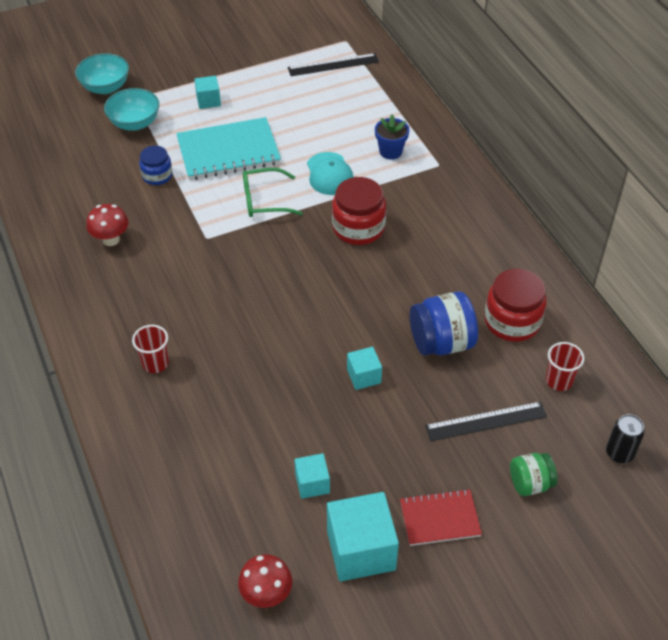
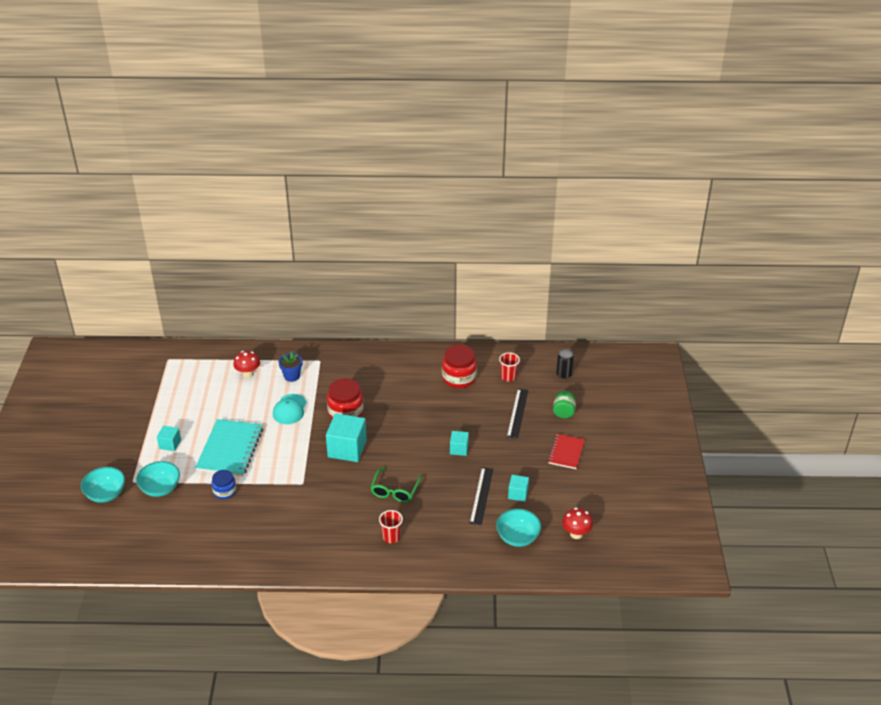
camera: 65 degrees left, 10 degrees down
red mushroom [86,204,129,246] -> red mushroom moved to [233,351,260,378]
green glasses [243,168,303,217] -> green glasses moved to [370,468,422,503]
black ruler [288,53,379,76] -> black ruler moved to [470,467,493,525]
turquoise cap [307,152,353,195] -> turquoise cap turned 90 degrees clockwise [273,394,307,424]
turquoise cube [327,492,399,581] -> turquoise cube moved to [326,413,367,462]
blue jar [410,291,478,356] -> none
none -> turquoise bowl [496,509,541,547]

